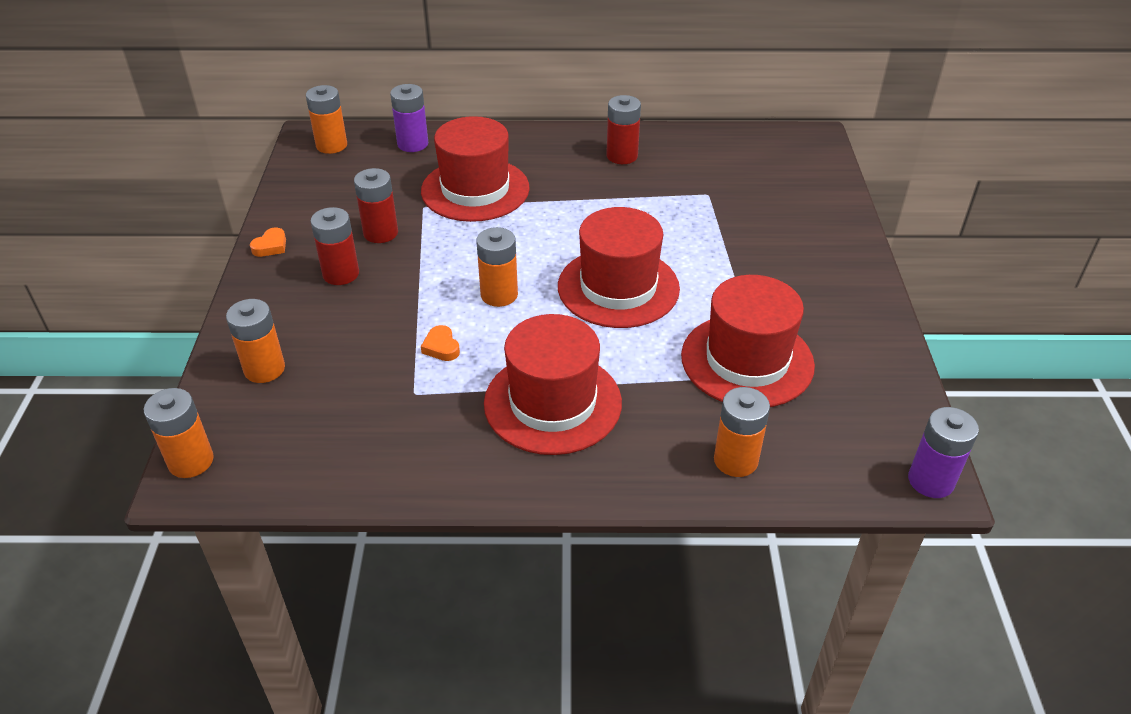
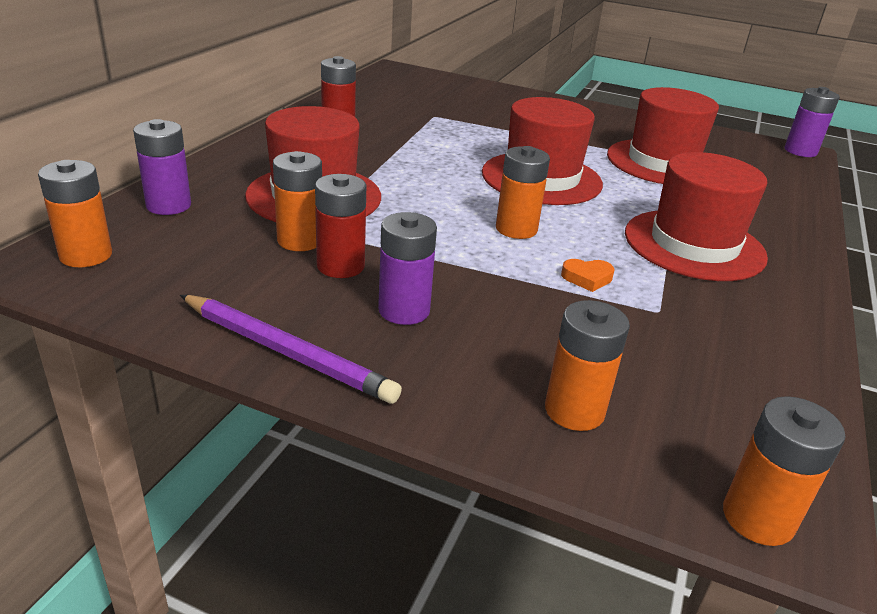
camera: 70 degrees left, 10 degrees down
orange heart [250,228,286,257] -> purple pencil [180,295,402,404]
red battery [310,207,359,285] -> purple battery [378,212,437,325]
orange battery [714,387,770,477] -> orange battery moved to [273,151,322,251]

